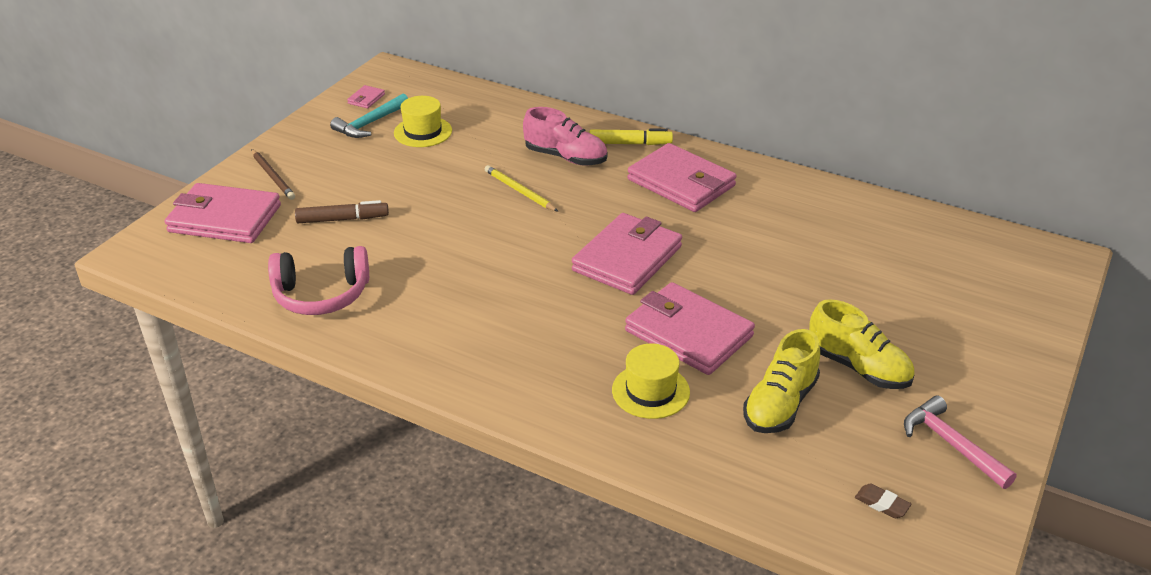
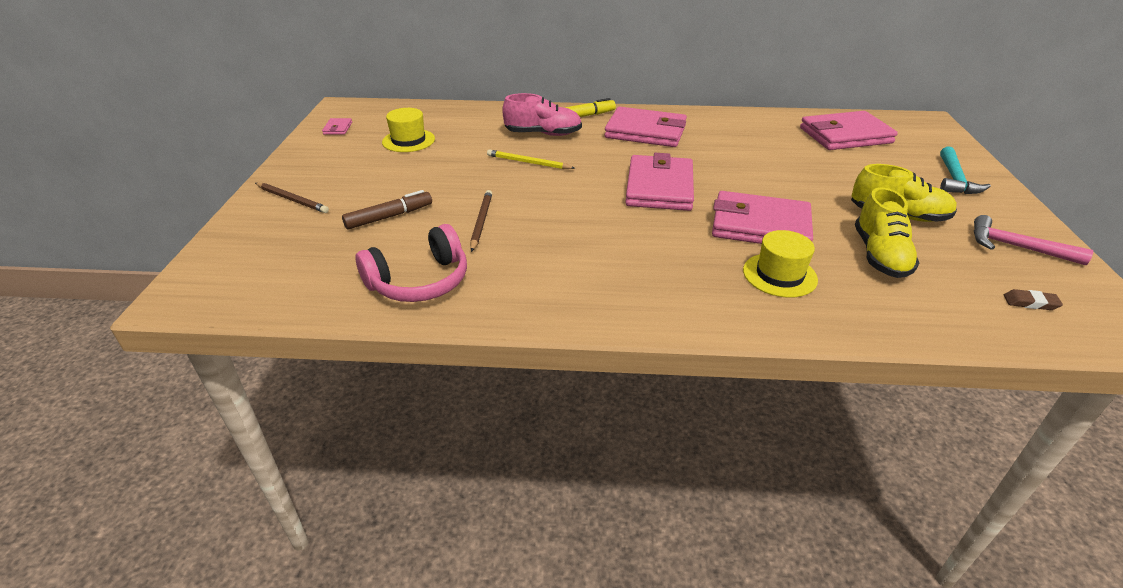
camera: 25 degrees left, 0 degrees up
pink wallet [165,183,281,243] -> pink wallet moved to [800,111,898,150]
turquoise hammer [330,94,408,138] -> turquoise hammer moved to [940,146,991,194]
none -> brown pencil [470,190,492,252]

